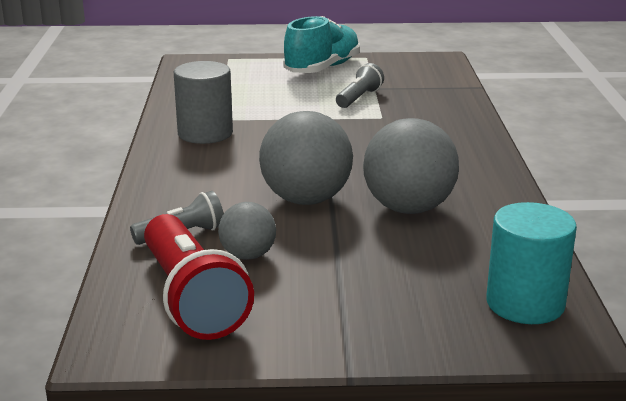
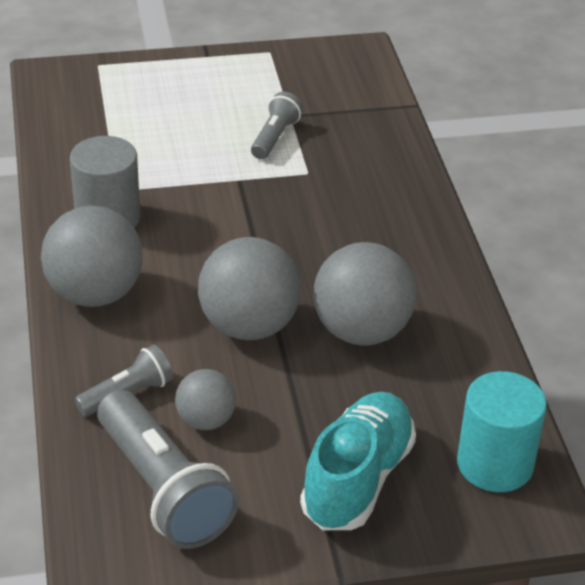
camera: 10 degrees left, 15 degrees up
red flashlight [144,214,254,340] -> grey flashlight [97,390,239,549]
turquoise shoe [283,16,360,73] -> turquoise shoe moved to [300,392,416,530]
none -> grey ball [41,206,143,307]

